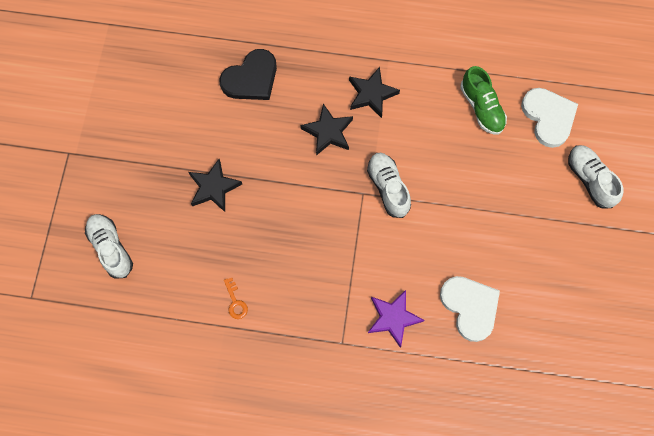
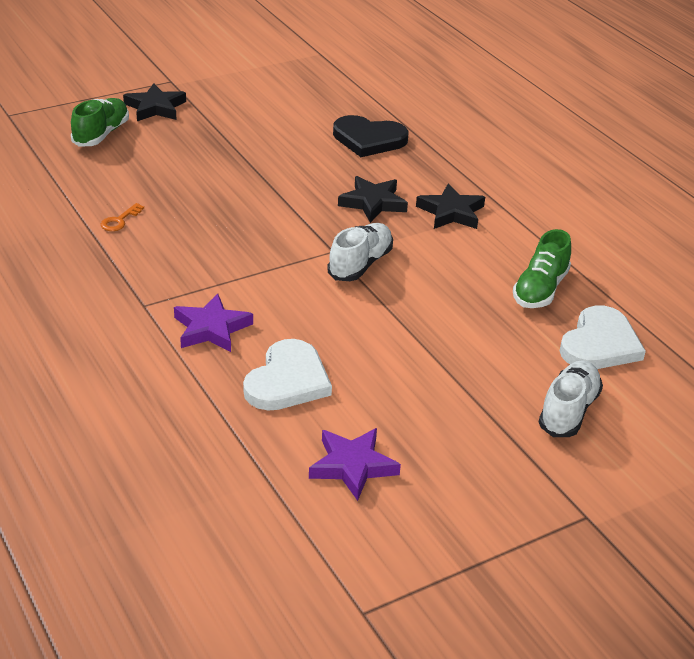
camera: 50 degrees right, 35 degrees down
white shoe [85,214,133,279] -> green shoe [71,98,129,146]
black star [188,159,242,212] -> black star moved to [123,83,186,121]
none -> purple star [309,428,401,501]

